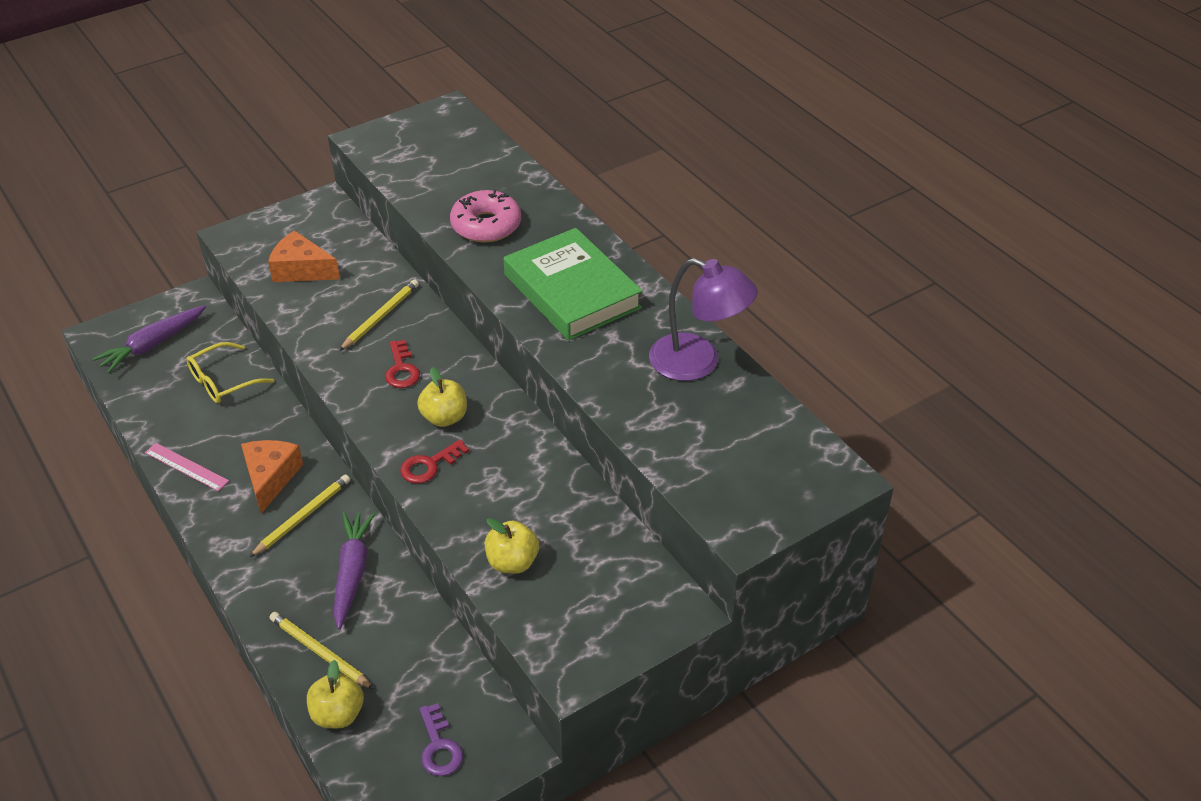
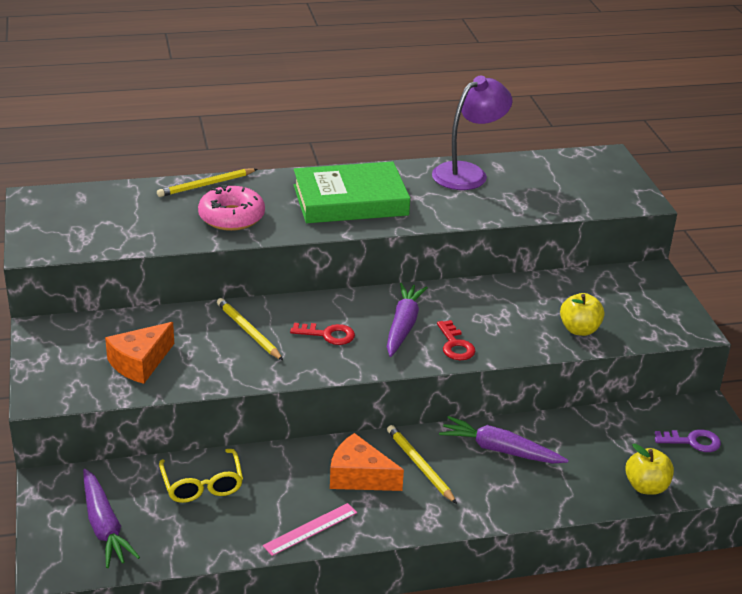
camera: 70 degrees left, 10 degrees down
yellow pencil [270,612,374,689] -> yellow pencil moved to [157,169,257,197]
yellow apple [417,367,467,427] -> purple carrot [387,283,428,357]

